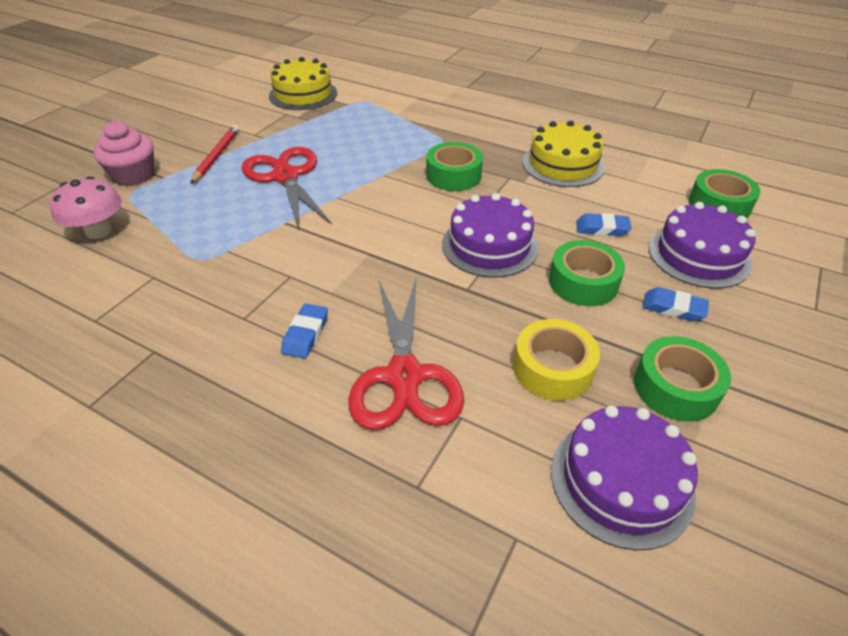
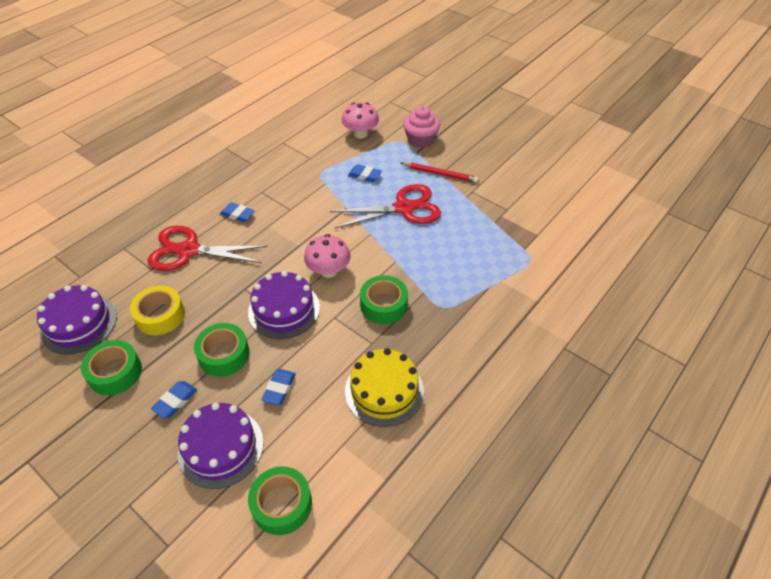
camera: 100 degrees right, 5 degrees up
yellow cake [269,57,337,110] -> none
none -> pink mushroom [304,234,351,278]
none -> blue eraser [348,164,382,182]

